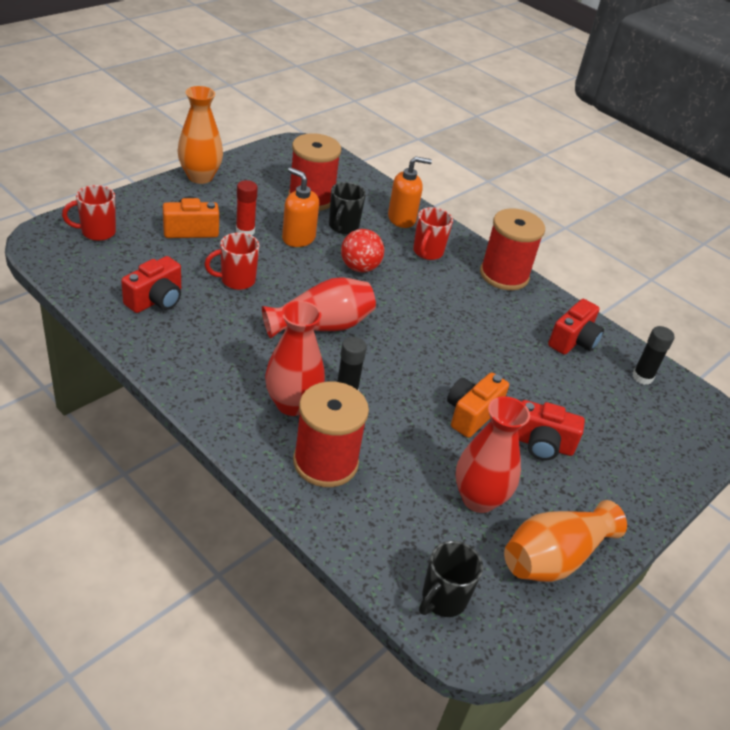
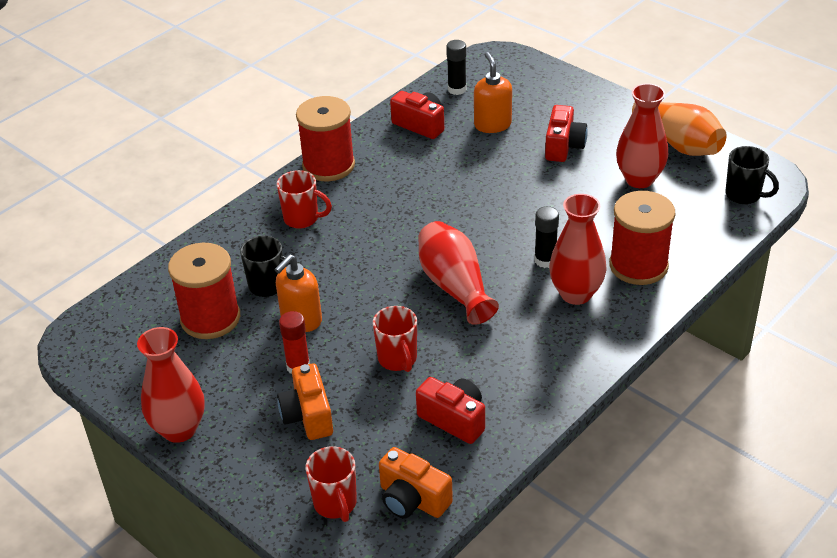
camera: 85 degrees left, 0 degrees up
orange vase [178,86,223,184] -> red vase [137,327,205,443]
red ball [341,229,384,273] -> none
orange soap dispenser [388,156,432,228] -> orange soap dispenser moved to [474,52,512,133]
orange camera [447,373,509,438] -> orange camera moved to [379,447,453,519]

